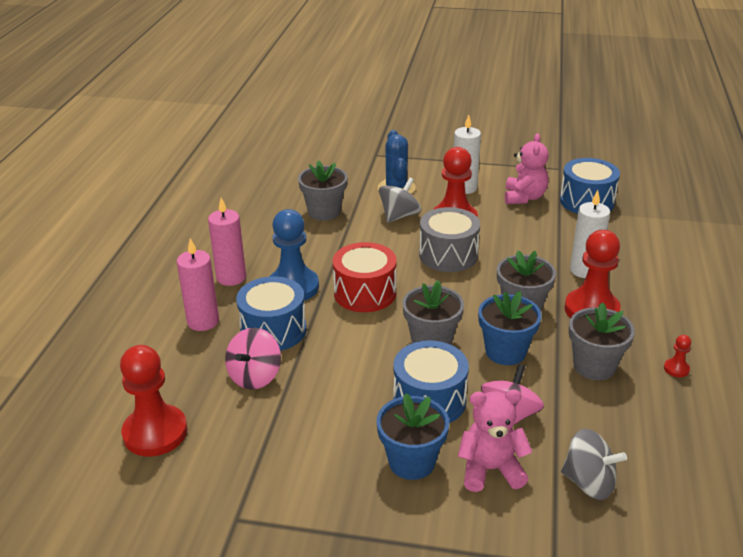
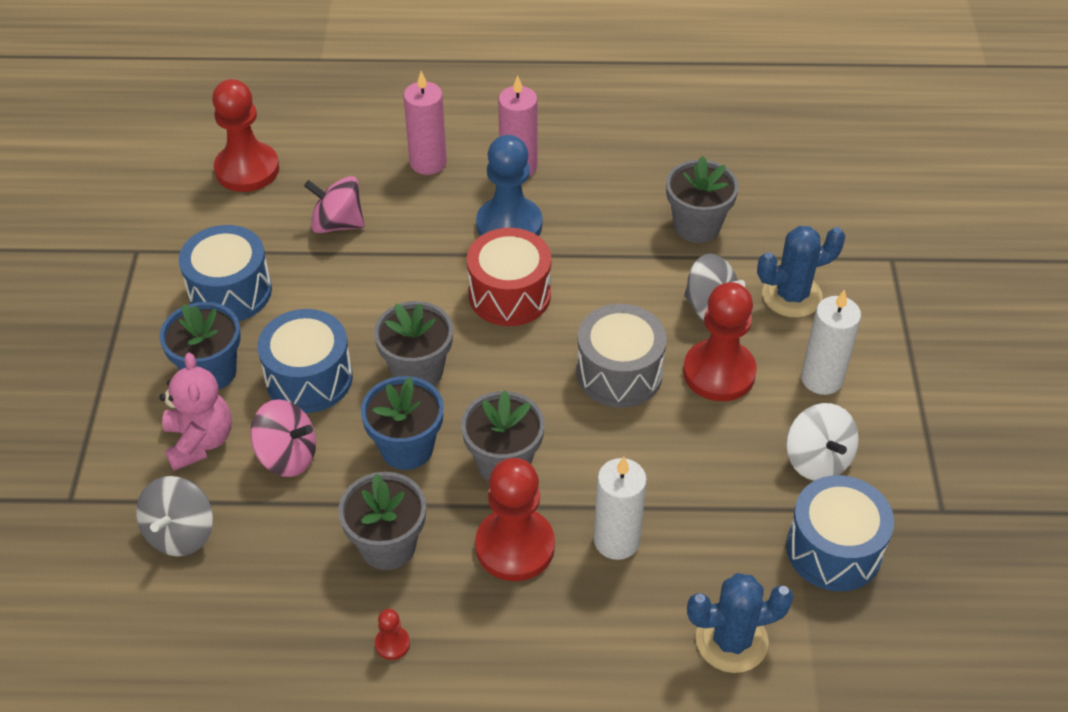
camera: 80 degrees right, 15 degrees up
blue drum [236,276,307,351] -> blue drum moved to [179,225,272,321]
pink teddy bear [505,134,549,204] -> white spinning top [786,403,859,481]
none -> blue cactus [687,573,794,673]

